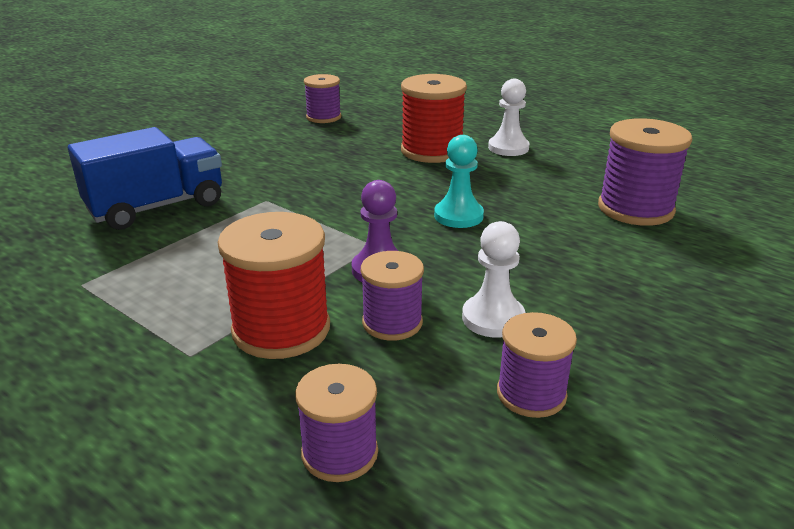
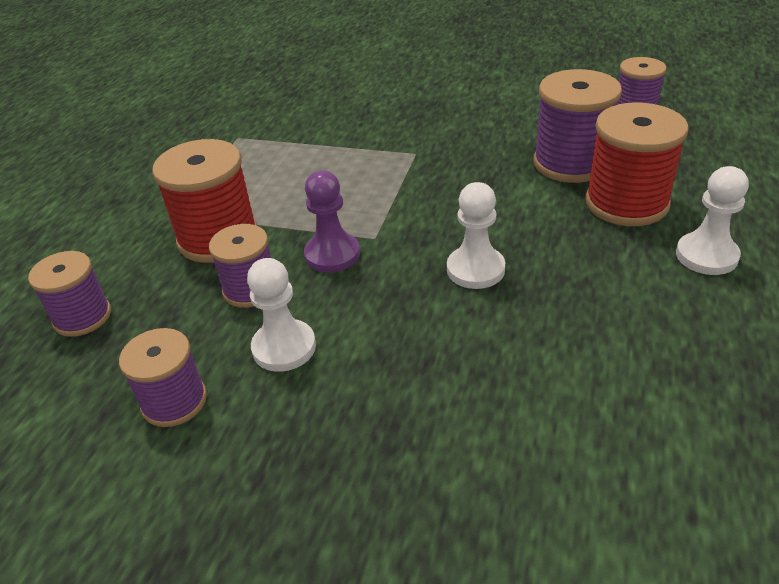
camera: 70 degrees right, 10 degrees up
blue truck [68,127,222,230] -> none
turquoise pawn [434,135,484,228] -> white pawn [447,182,505,289]
purple spool [598,118,692,226] -> purple spool moved to [533,69,622,183]

